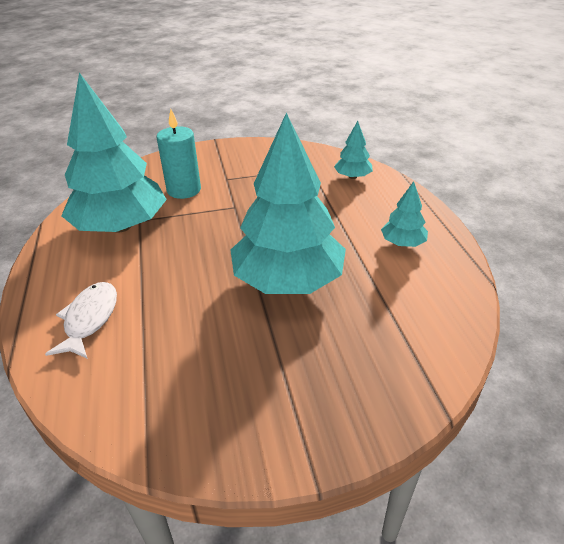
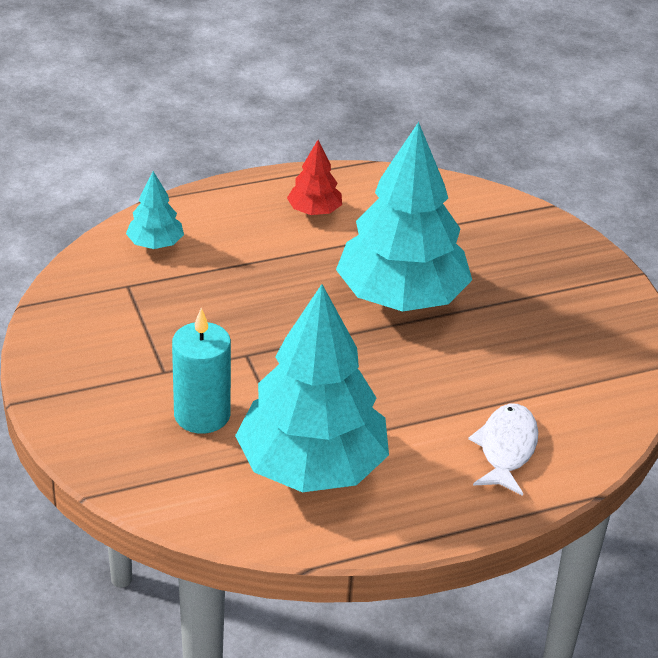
camera: 100 degrees left, 0 degrees up
white fish [45,282,117,359] -> white fish turned 105 degrees clockwise [468,404,538,496]
turquoise tree [381,181,428,247] -> red tree [287,140,342,215]

